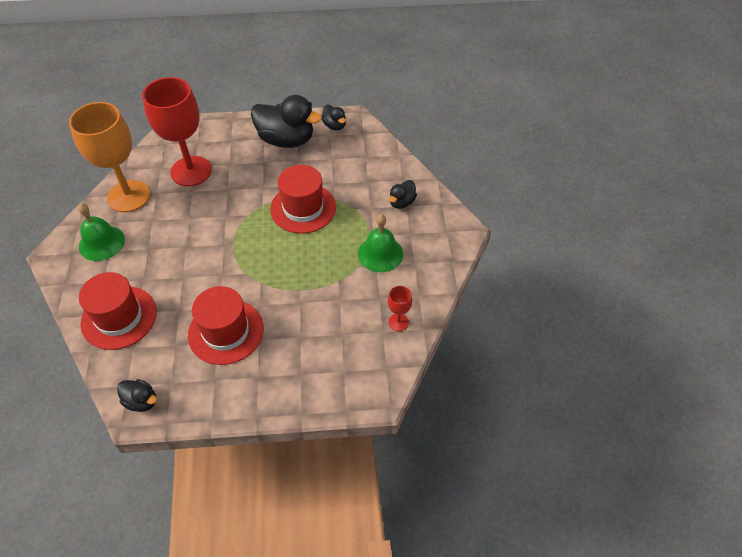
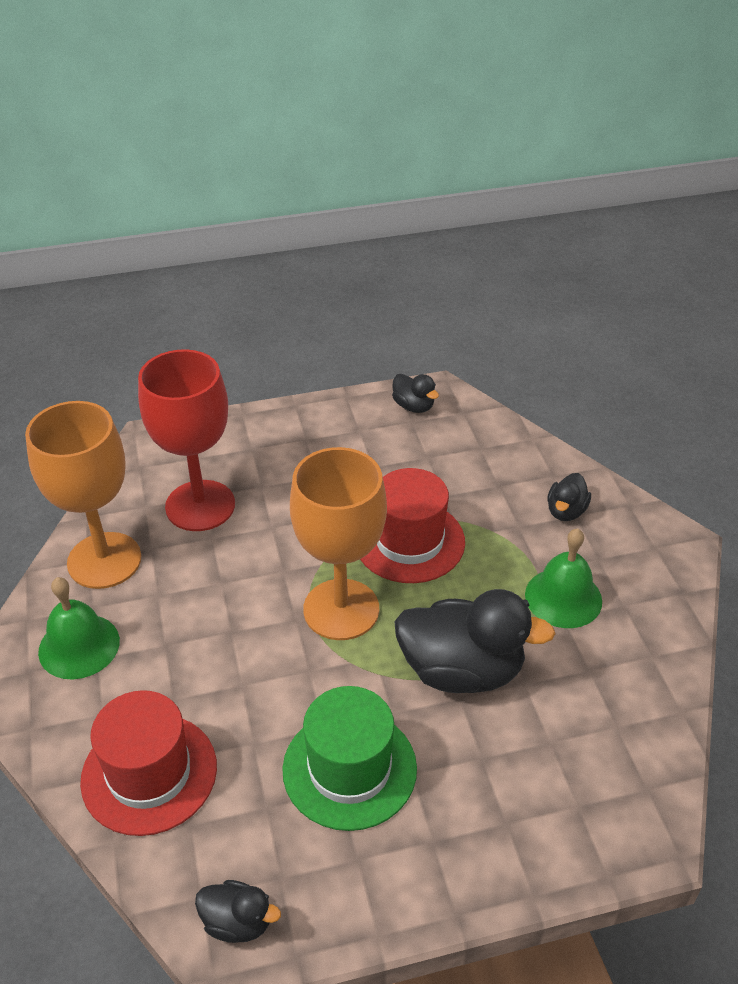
camera: 10 degrees left, 10 degrees down
red hat [188,286,264,365] -> green hat [282,686,417,831]
black duck [251,95,322,148] -> black duck moved to [394,589,556,693]
red goblet [388,286,412,331] -> none
none -> orange goblet [290,447,387,640]

